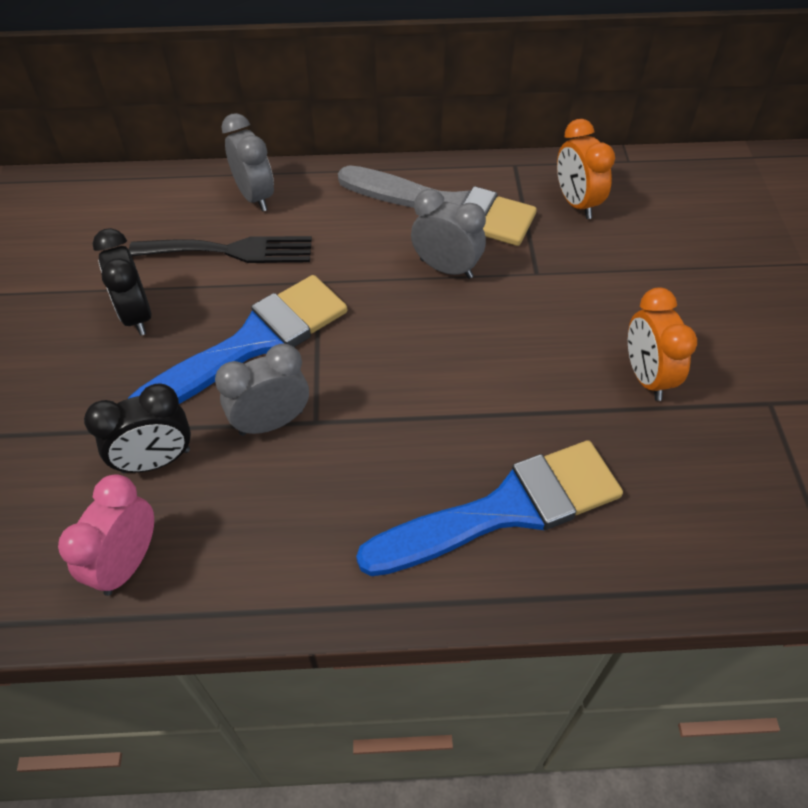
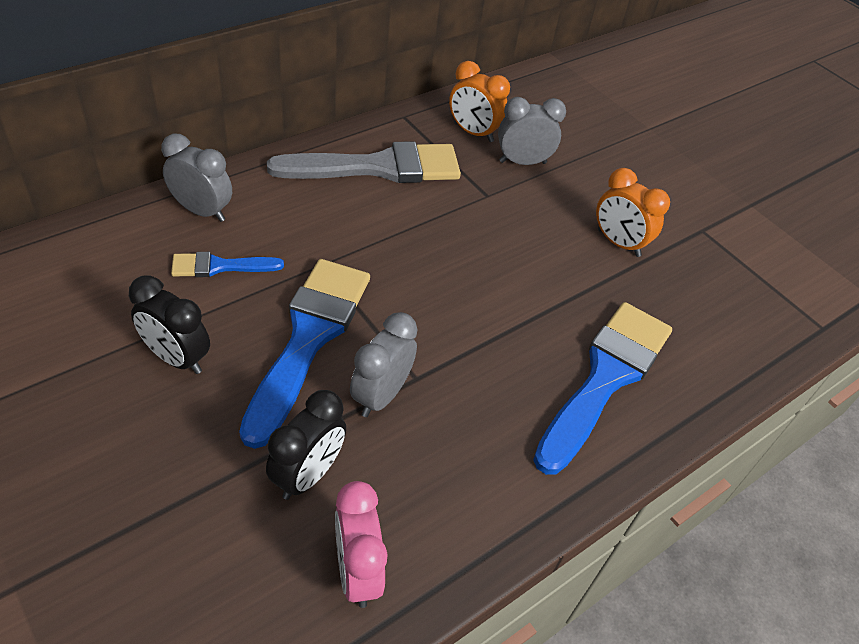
camera: 40 degrees left, 5 degrees down
black fork [129,236,312,263] -> blue brush [171,252,284,277]
grey clock [411,189,486,279] -> grey clock moved to [498,97,566,165]

